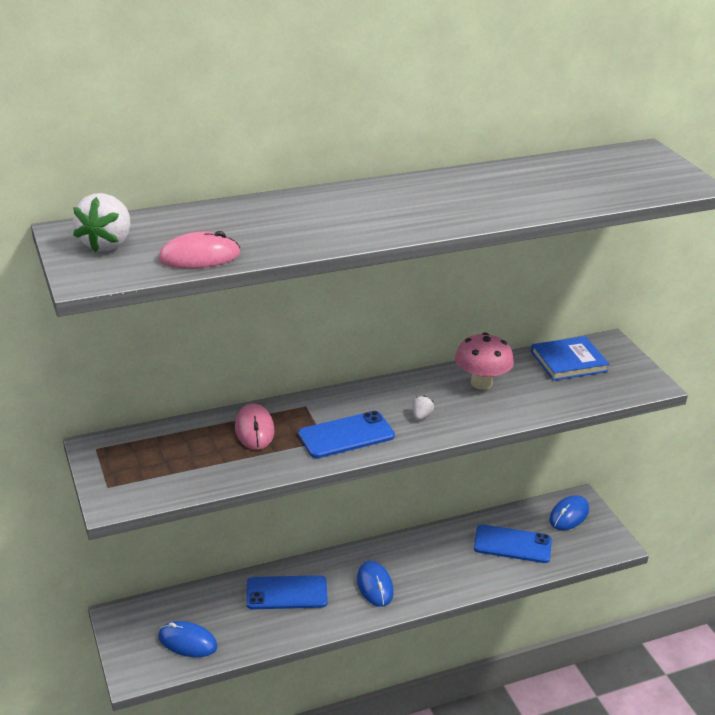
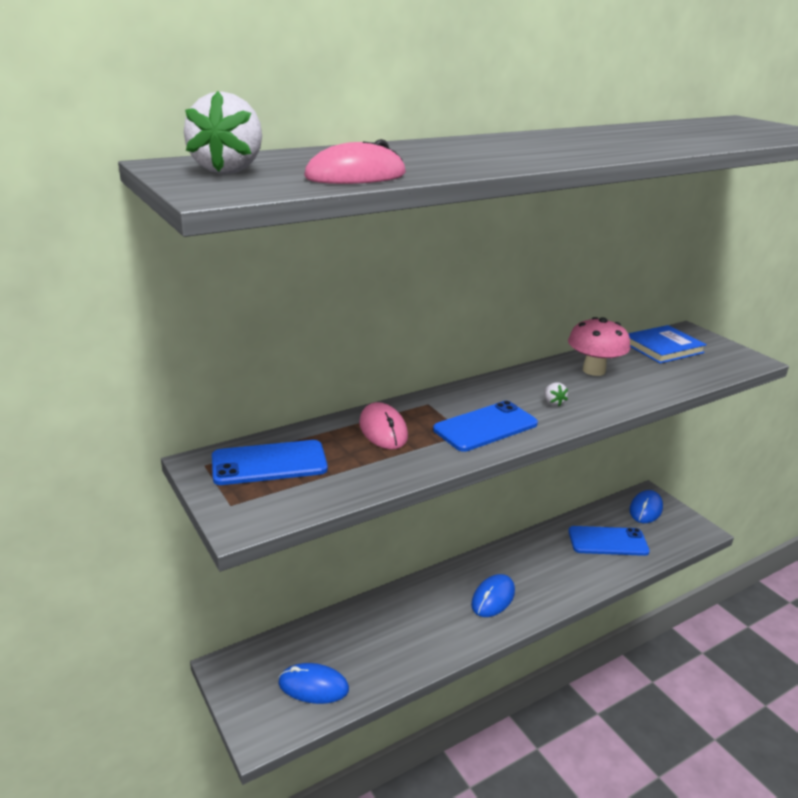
camera: 10 degrees left, 5 degrees down
blue phone [246,575,328,609] -> blue phone moved to [212,440,328,485]
blue mouse [357,561,394,607] -> blue mouse turned 60 degrees clockwise [471,574,515,617]
white strawberry [412,396,434,420] -> white strawberry turned 150 degrees clockwise [544,382,568,406]

